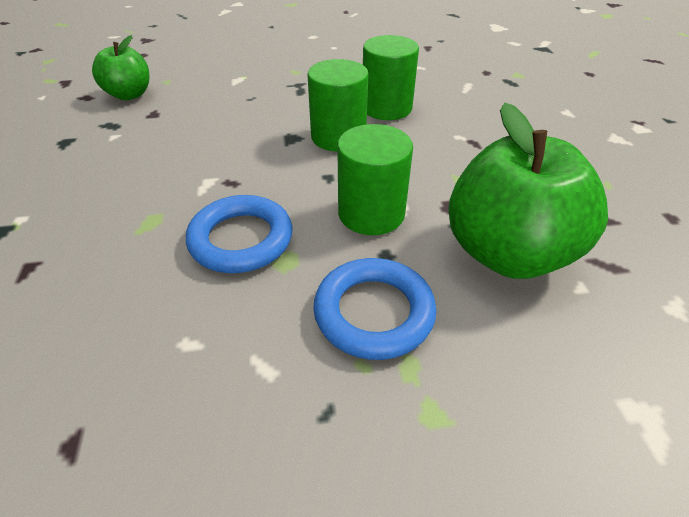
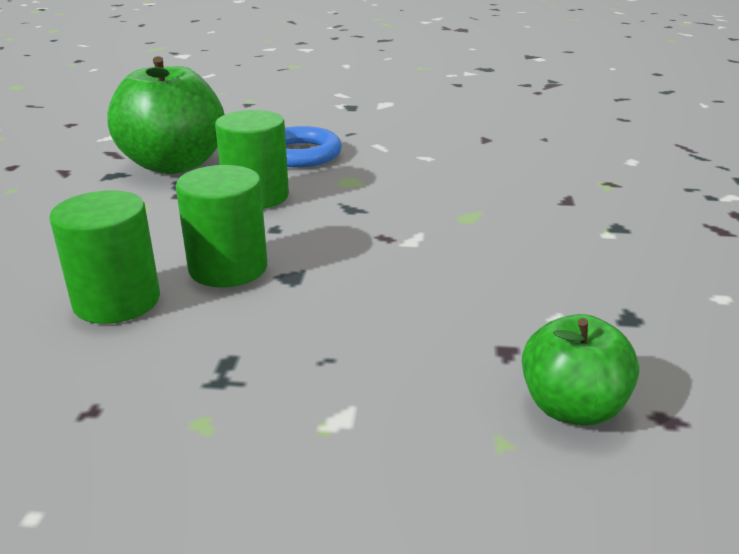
camera: 165 degrees left, 15 degrees down
blue ring [186,195,293,273] -> none

